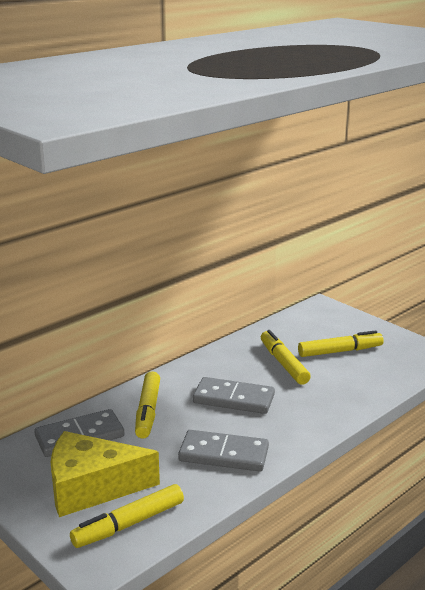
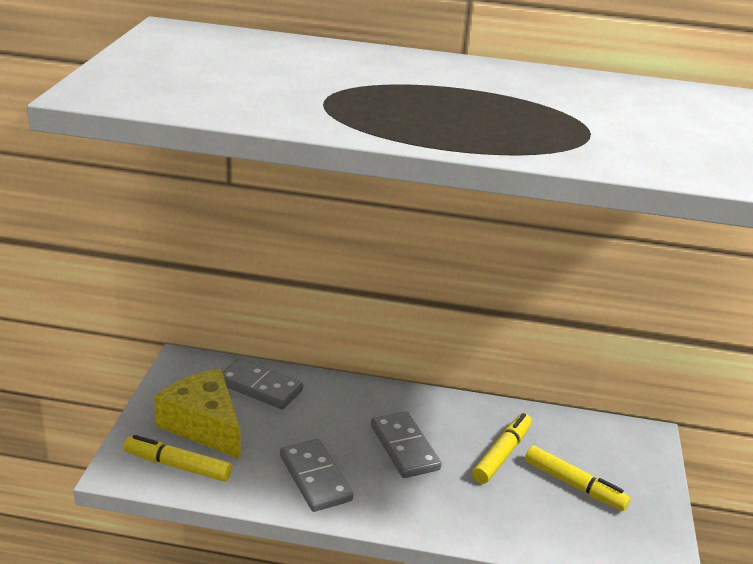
camera: 50 degrees right, 5 degrees up
yellow marker [135,371,160,439] -> none

